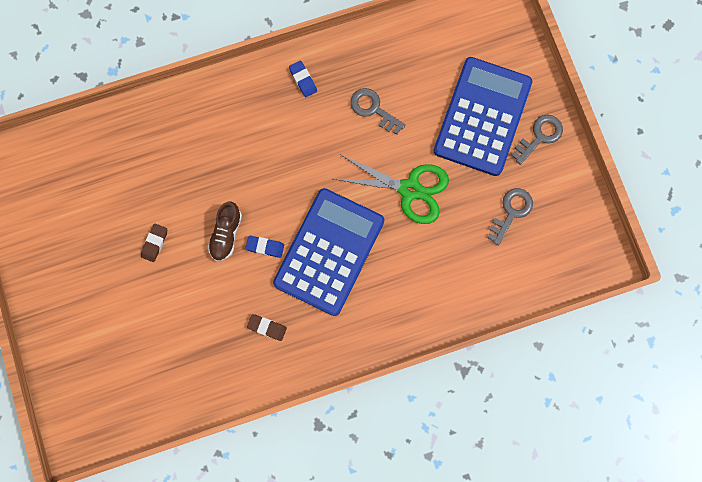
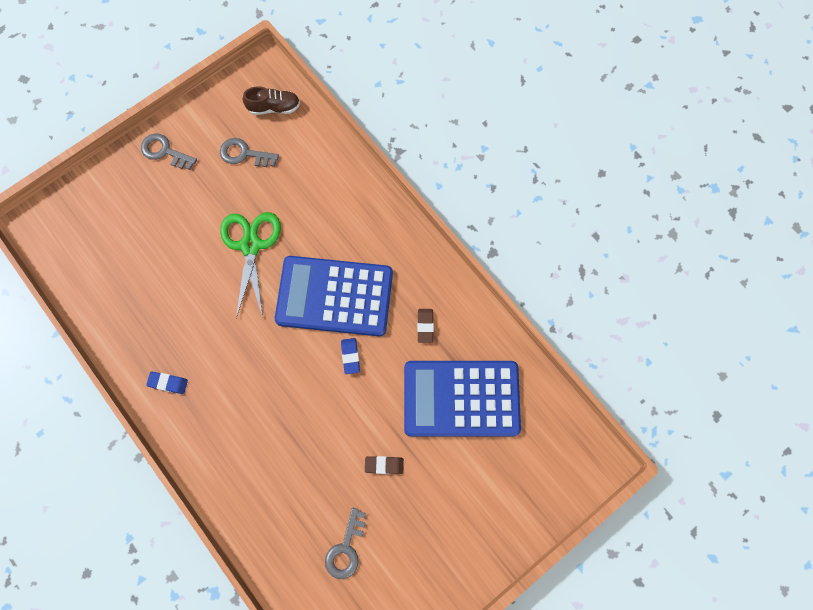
camera: 110 degrees left, 5 degrees down
brown shoe [208,201,242,261] -> brown shoe moved to [243,87,300,115]
blue eraser [289,60,317,97] -> blue eraser turned 60 degrees clockwise [146,372,188,394]
grey key [350,88,406,135] -> grey key moved to [325,508,366,579]
blue calculator [434,57,532,176] -> blue calculator moved to [404,361,521,437]

